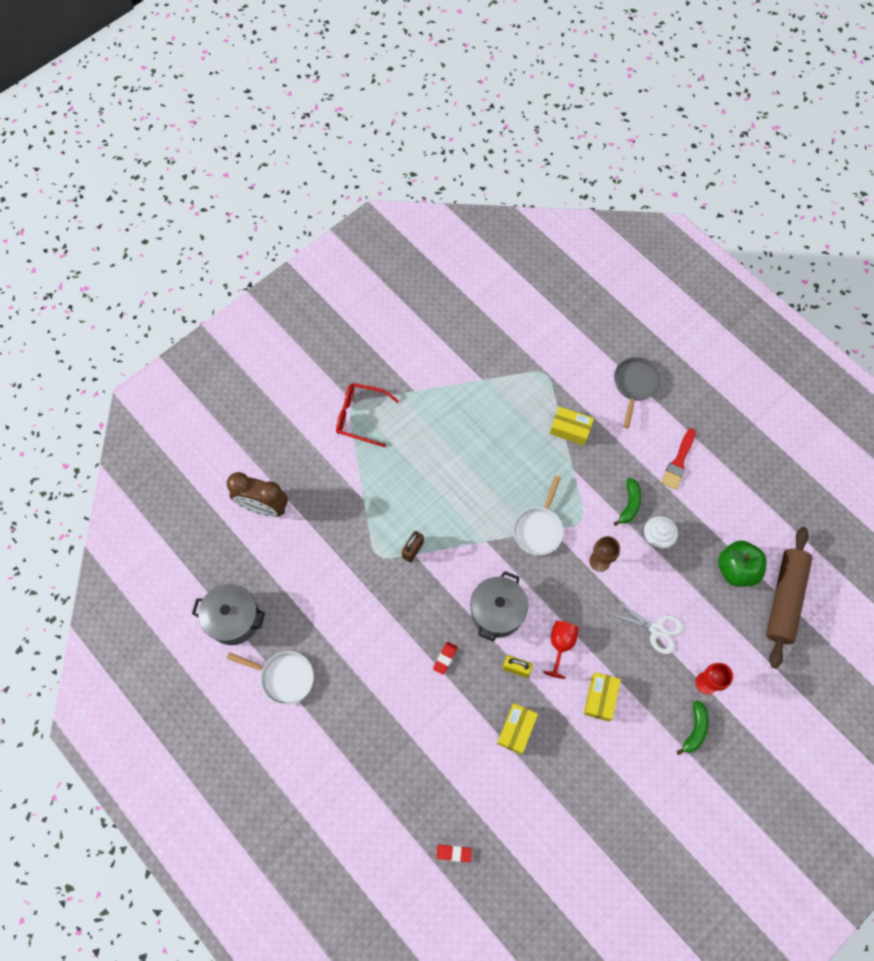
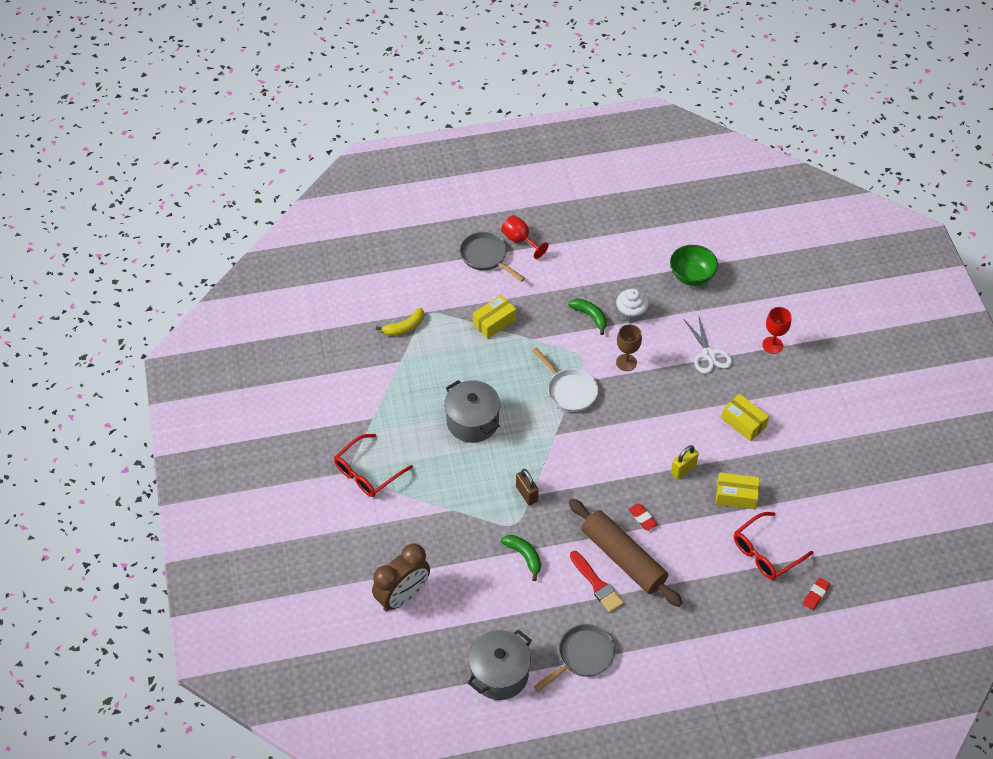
camera: 60 degrees left, 15 degrees down
white pan [227,651,314,705] -> grey pan [534,624,615,692]
grey pot [470,571,528,642] -> grey pot moved to [444,380,500,443]
yellow box [497,703,538,754] -> yellow box turned 45 degrees counterclockwise [716,472,760,509]
red goblet [543,621,578,679] -> red goblet moved to [501,215,548,259]
white scissors [609,600,683,654] -> white scissors turned 105 degrees clockwise [684,317,732,374]
red brush [661,428,696,489] -> red brush moved to [570,551,624,613]
green banana [676,700,709,755] -> green banana moved to [501,535,541,581]
green apple [718,540,766,587] -> green bowl [670,245,718,286]
brown rolling pin [766,527,812,669] -> brown rolling pin moved to [569,499,683,607]
none -> yellow banana [376,308,424,336]
none -> red glasses [734,512,813,580]

